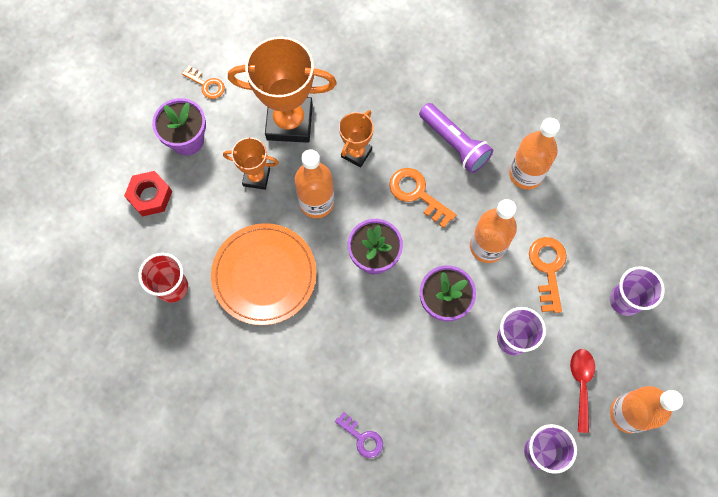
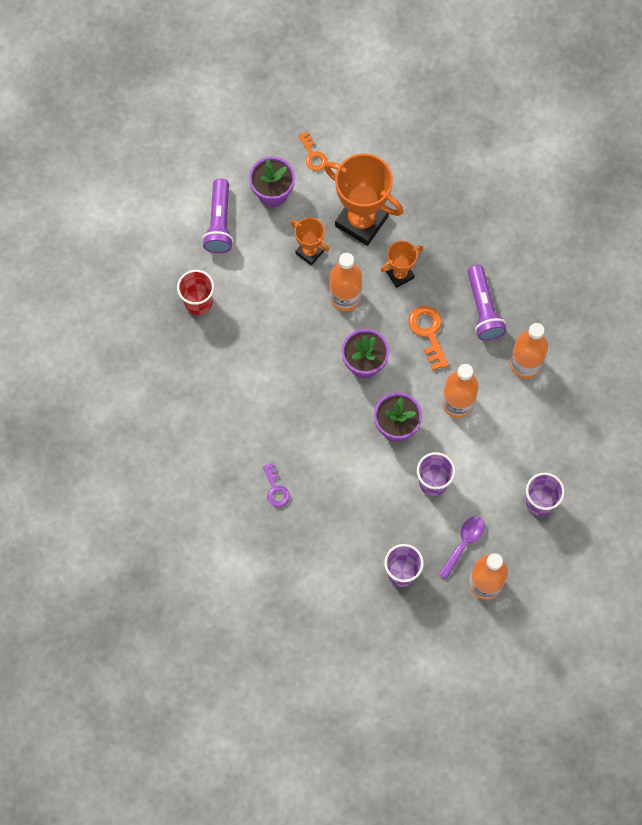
camera: 30 degrees right, 0 degrees up
red nut [124,171,172,217] -> purple flashlight [202,179,233,253]
orange plate [211,223,316,325] -> none
orange key [529,237,567,313] -> none
red spoon [570,349,595,433] -> purple spoon [438,516,485,580]

